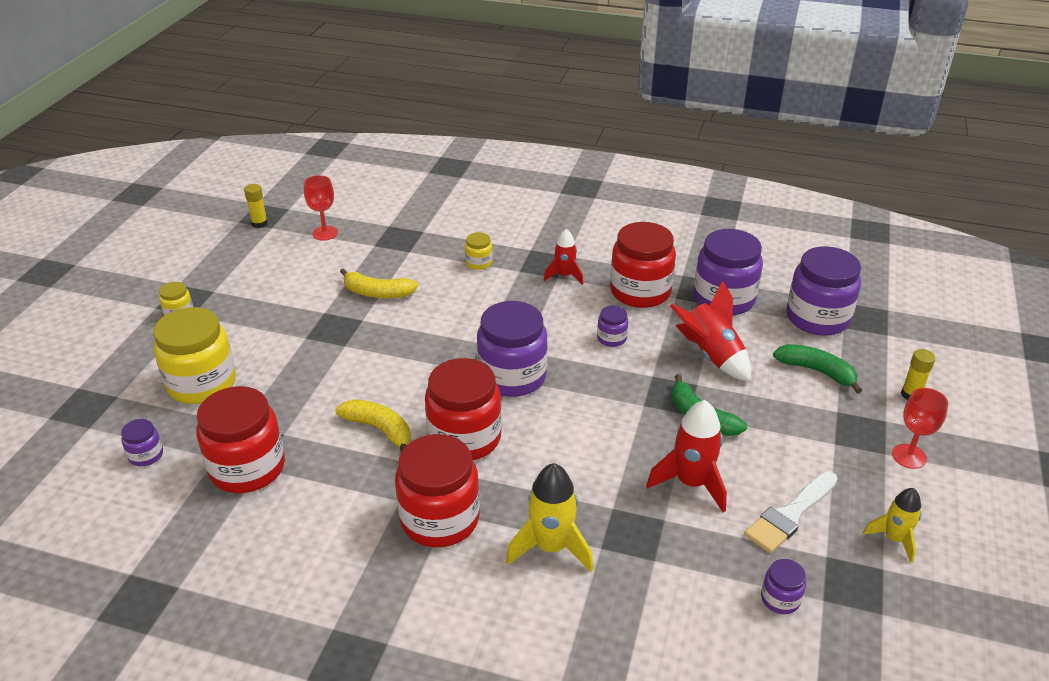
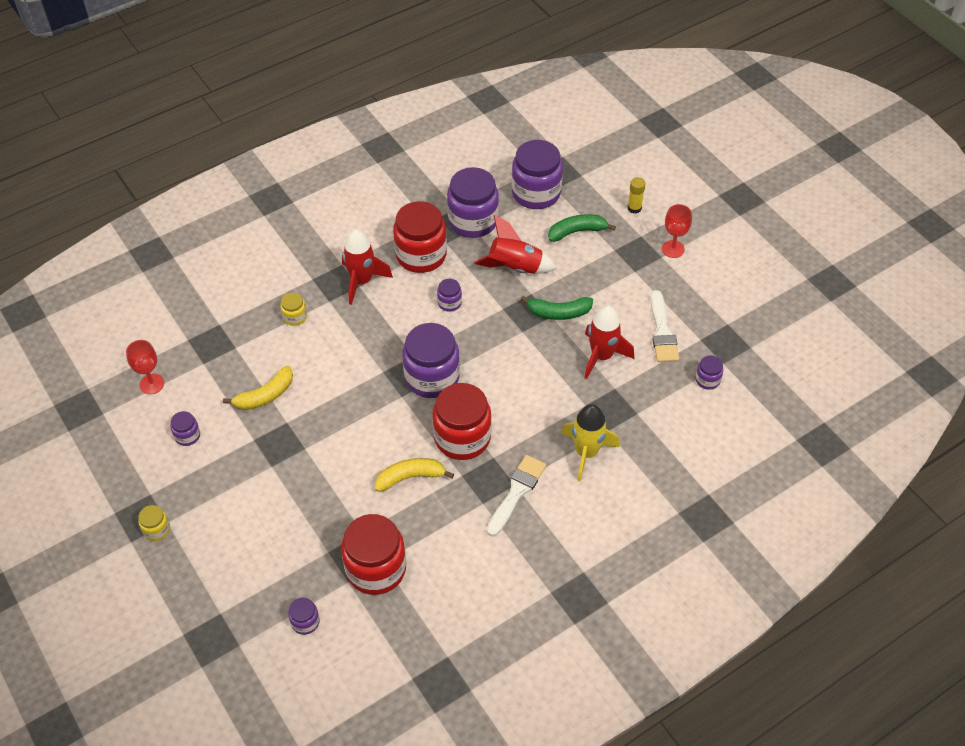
camera: 50 degrees left, 15 degrees up
yellow jar [153,307,236,404] -> none
yellow glue stick [244,184,268,228] -> none
red jar [395,434,480,547] -> white brush [487,455,546,536]
red rocket [544,229,583,285] -> red rocket [342,230,393,305], size x1.59
yellow rocket [863,488,921,563] -> none
none -> purple jar [170,411,200,446]

